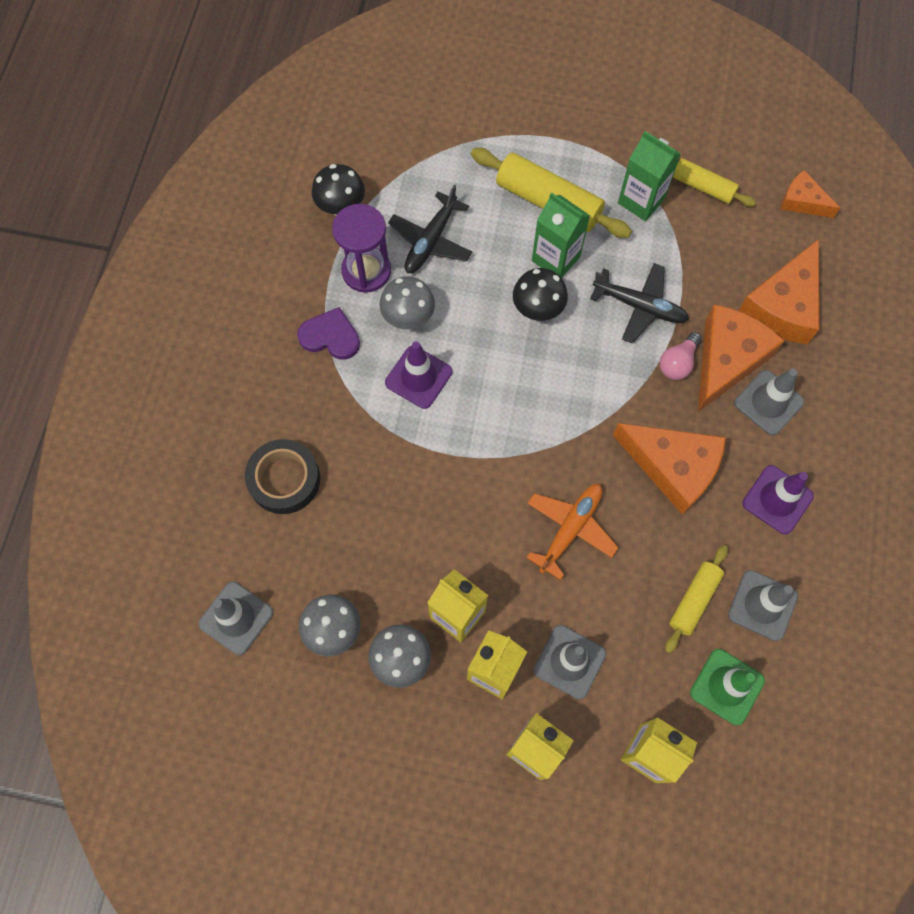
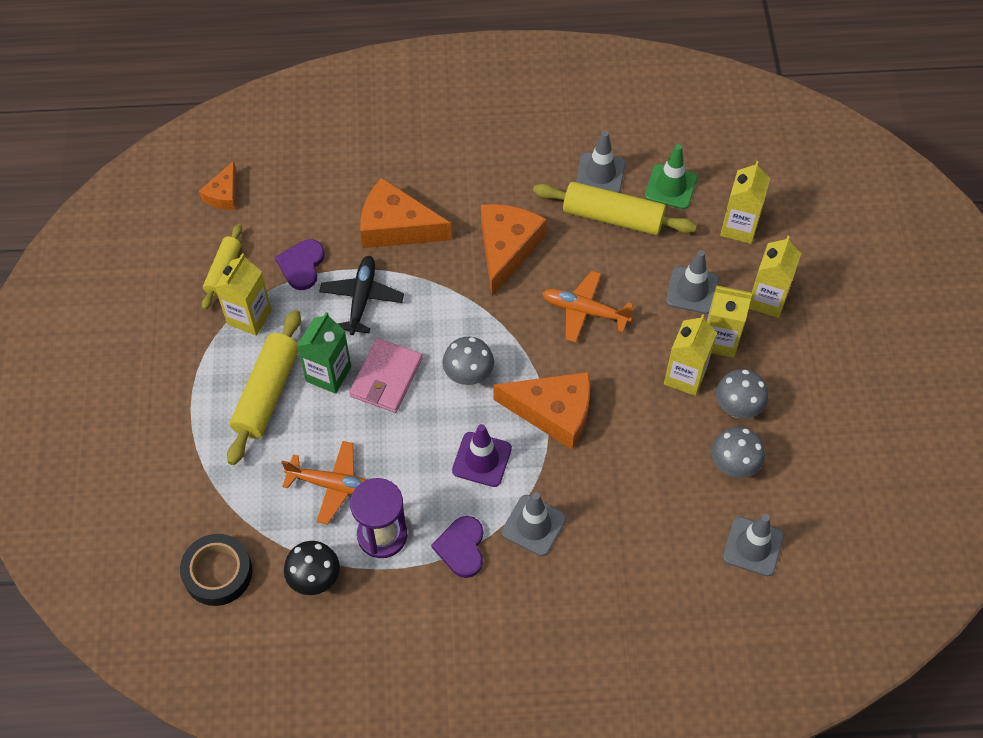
camera: 105 degrees left, 10 degrees down
black tape [245,439,320,514] -> black tape moved to [180,534,252,606]
grey mushroom [380,276,435,329] -> grey mushroom moved to [442,337,494,385]
black plane [388,185,472,273] -> orange plane [281,441,367,525]
black mushroom [513,268,568,321] -> pink wallet [349,338,422,413]
green carton [618,131,681,221] -> yellow carton [215,253,272,336]
pink light bulb [660,332,702,380] -> none
yellow rolling pin [665,545,728,653] -> yellow rolling pin [533,182,697,235], size x1.66
grey traffic cone [734,368,804,435] -> grey traffic cone moved to [502,492,566,556]
orange cheese [739,239,819,344] -> orange cheese moved to [493,372,590,449]
purple traffic cone [742,465,814,534] -> none
none -> purple heart [275,239,325,290]

